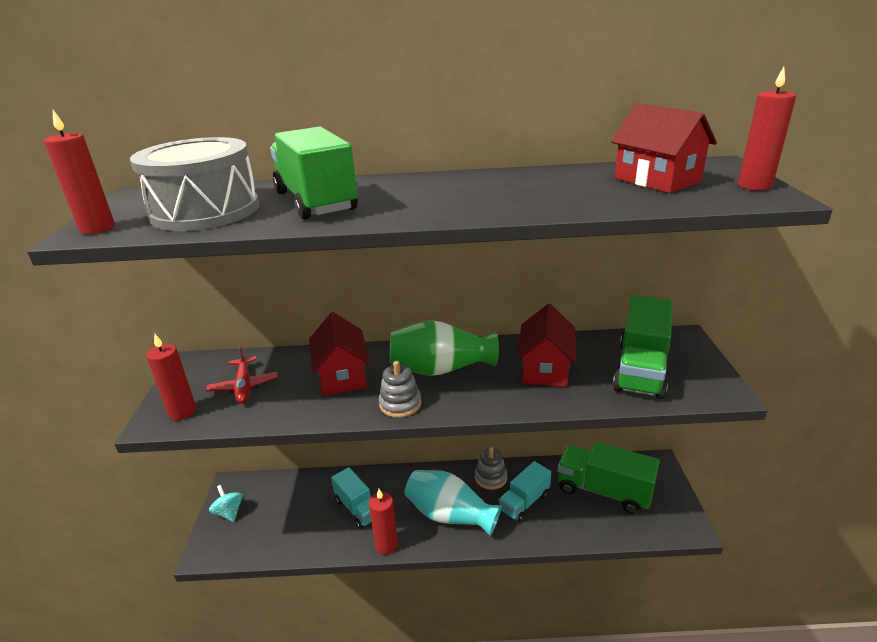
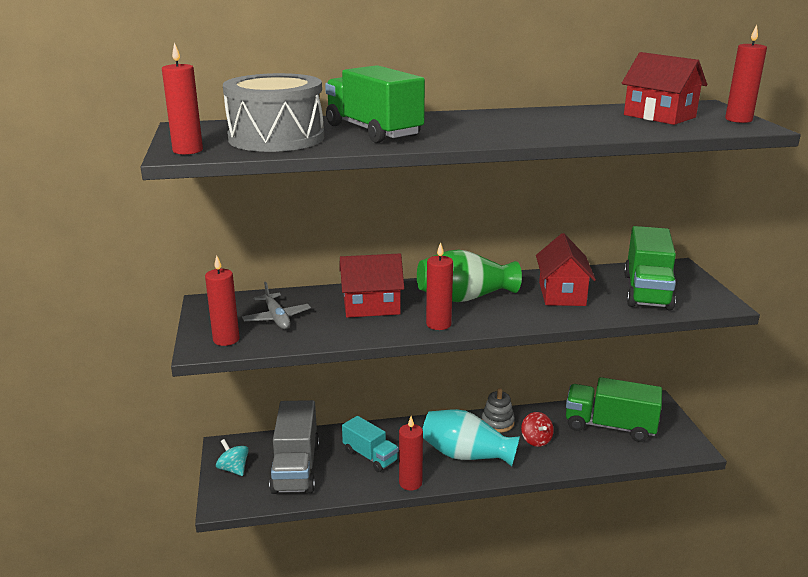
camera: 10 degrees left, 5 degrees down
red plane [206,346,278,403] -> grey plane [242,282,311,329]
red house [309,312,370,396] -> red house turned 75 degrees counterclockwise [339,253,404,318]
grey stacking toy [379,361,422,418] -> red candle [426,242,453,330]
turquoise truck [499,461,551,522] -> red spinning top [521,412,554,447]
none -> grey truck [269,400,320,494]

